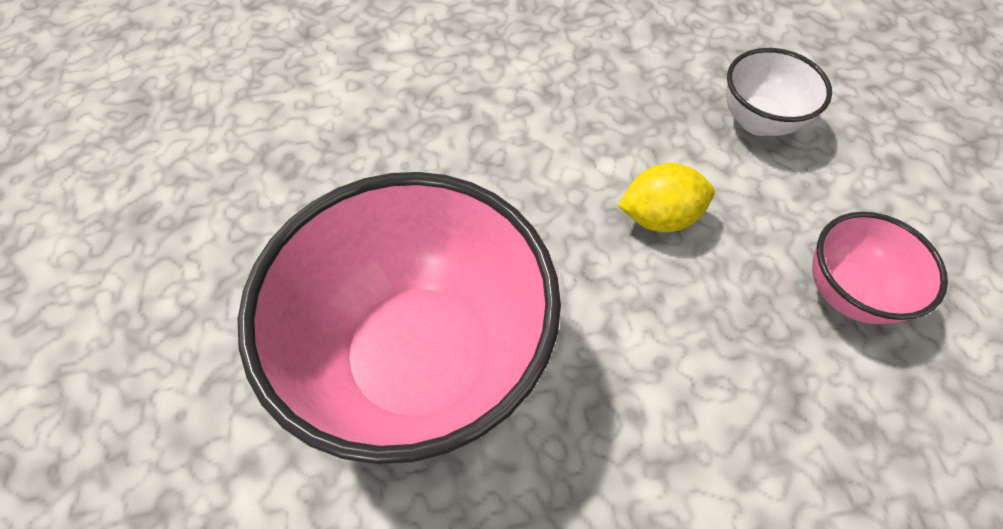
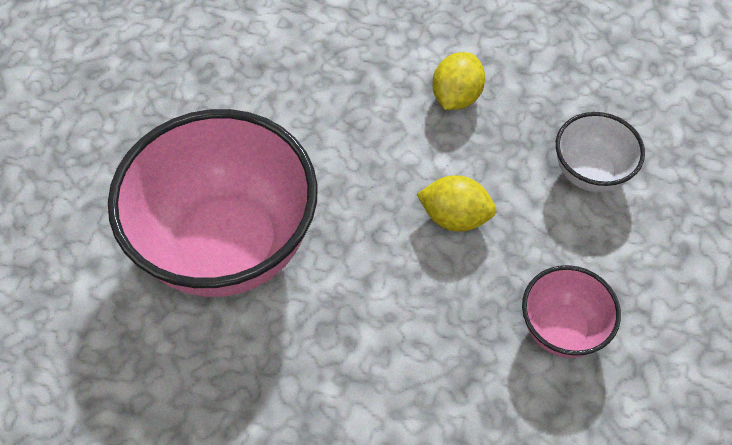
camera: 25 degrees right, 0 degrees up
none -> yellow lemon [432,52,485,110]

